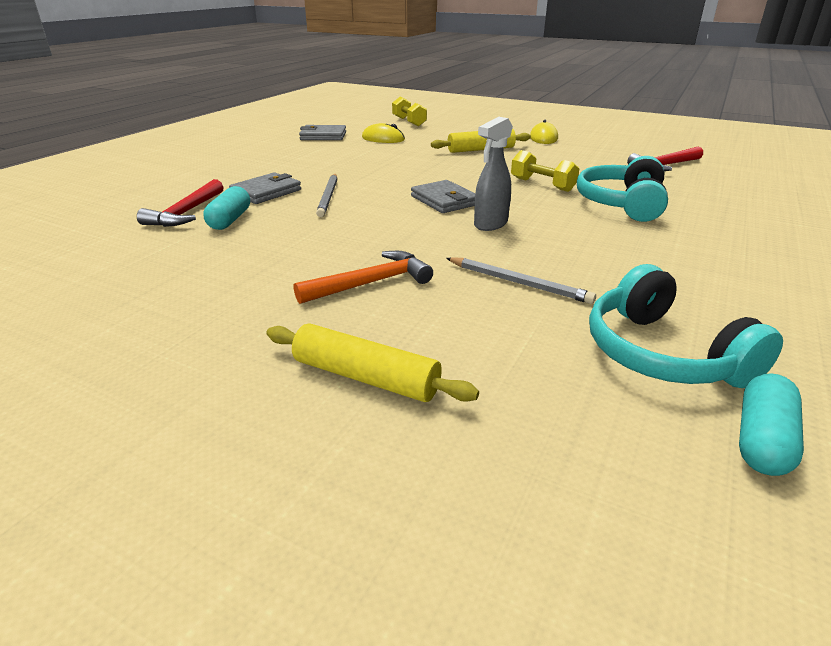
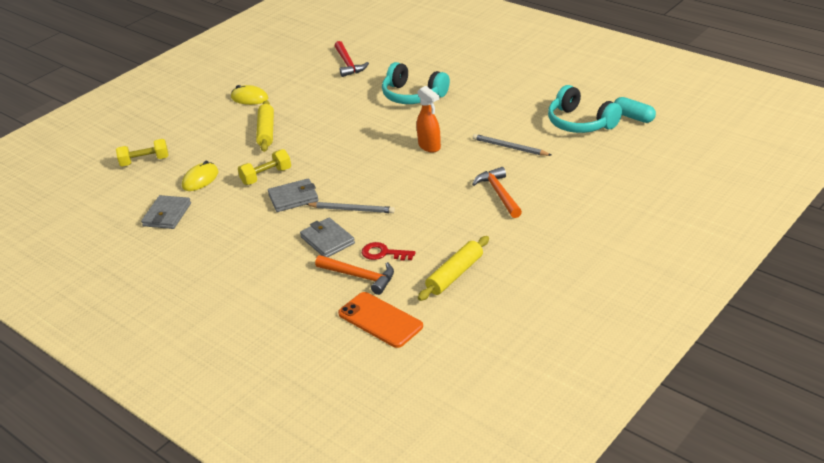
camera: 75 degrees left, 5 degrees up
red hammer [137,179,224,227] -> orange hammer [315,255,394,295]
turquoise capsule [203,186,250,230] -> red key [362,242,416,261]
yellow rolling pin [266,323,479,402] -> yellow rolling pin moved to [418,236,489,301]
grey wallet [411,180,475,213] -> grey wallet moved to [268,178,319,212]
grey pencil [446,257,596,304] -> grey pencil turned 105 degrees counterclockwise [473,134,551,156]
grey spray bottle [474,117,513,231] -> orange spray bottle [417,86,441,152]
yellow dumbbell [511,150,579,192] -> yellow dumbbell moved to [238,149,291,185]
turquoise headphones [589,264,783,388] -> turquoise headphones turned 60 degrees clockwise [548,85,622,133]
none -> orange phone [338,292,423,348]

